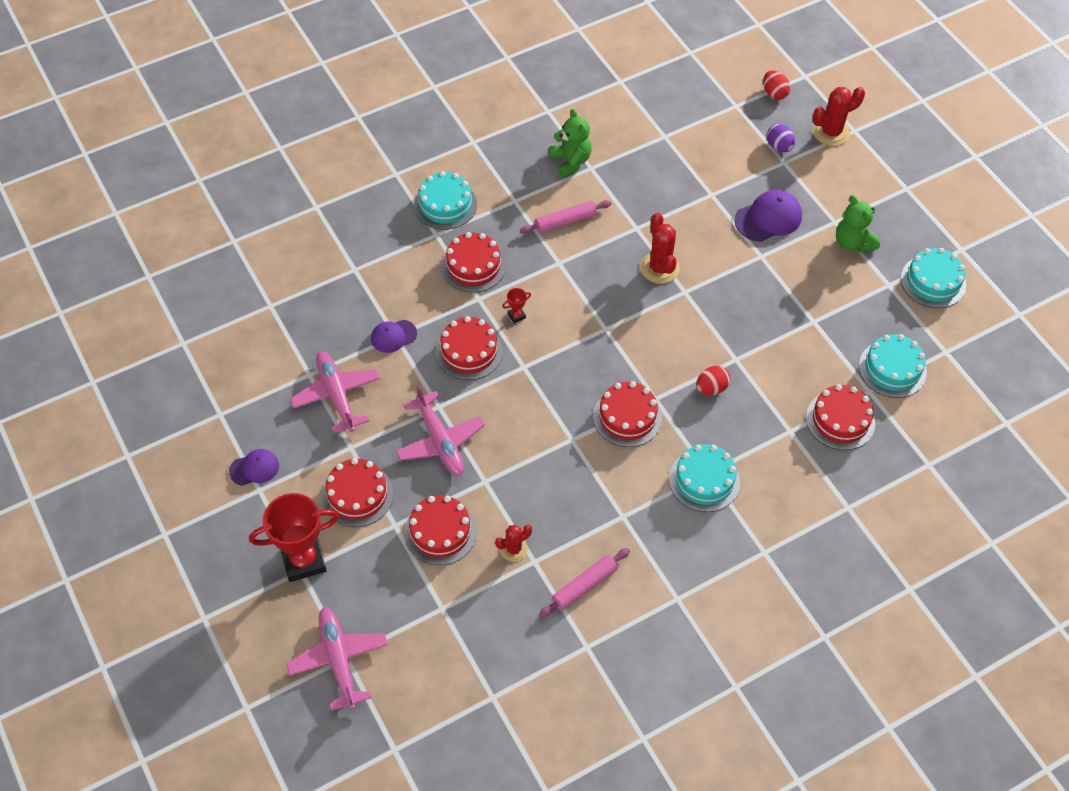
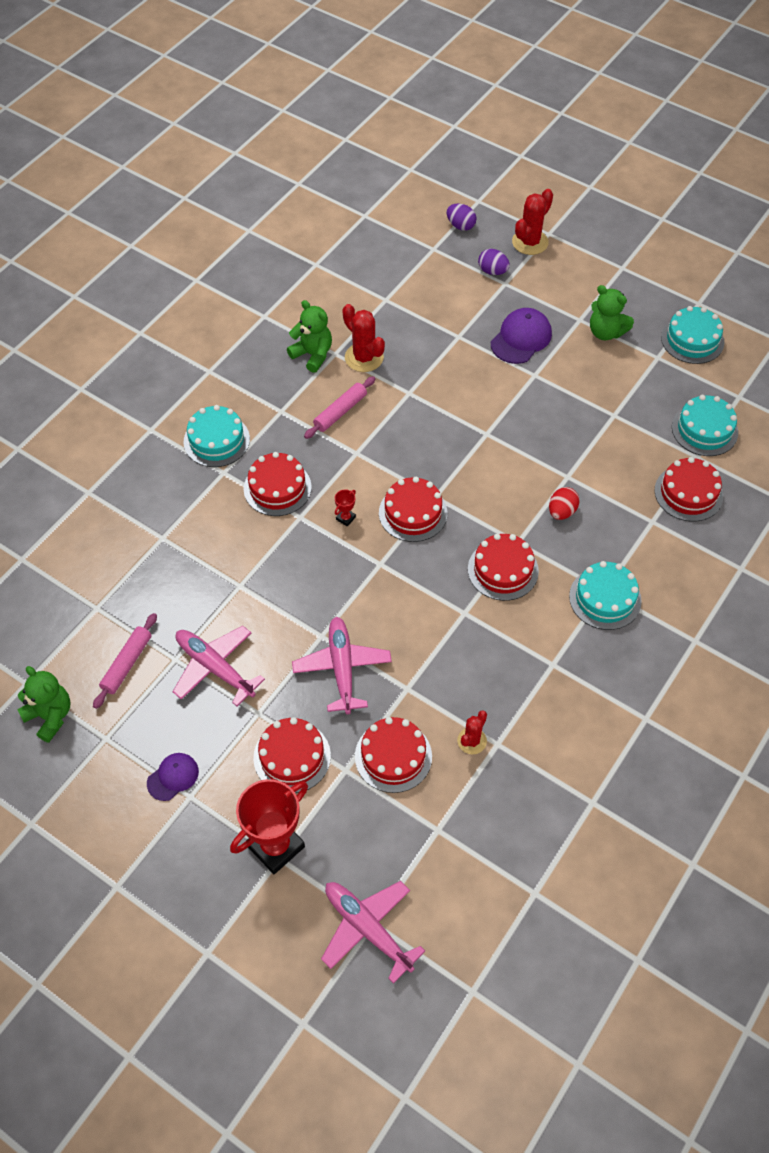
camera: 25 degrees left, 0 degrees up
purple cap [371,320,417,353] -> none
pink plane [396,384,485,476] -> pink plane turned 135 degrees counterclockwise [292,617,392,714]
red cake [436,316,503,380] -> red cake moved to [379,477,447,542]
pink rolling pin [539,548,630,618] -> pink rolling pin moved to [93,613,157,709]
red cactus [640,213,680,284] -> red cactus moved to [342,304,385,372]
red egg [763,70,790,100] -> purple egg [447,203,477,231]
none -> green teddy bear [17,666,71,743]

